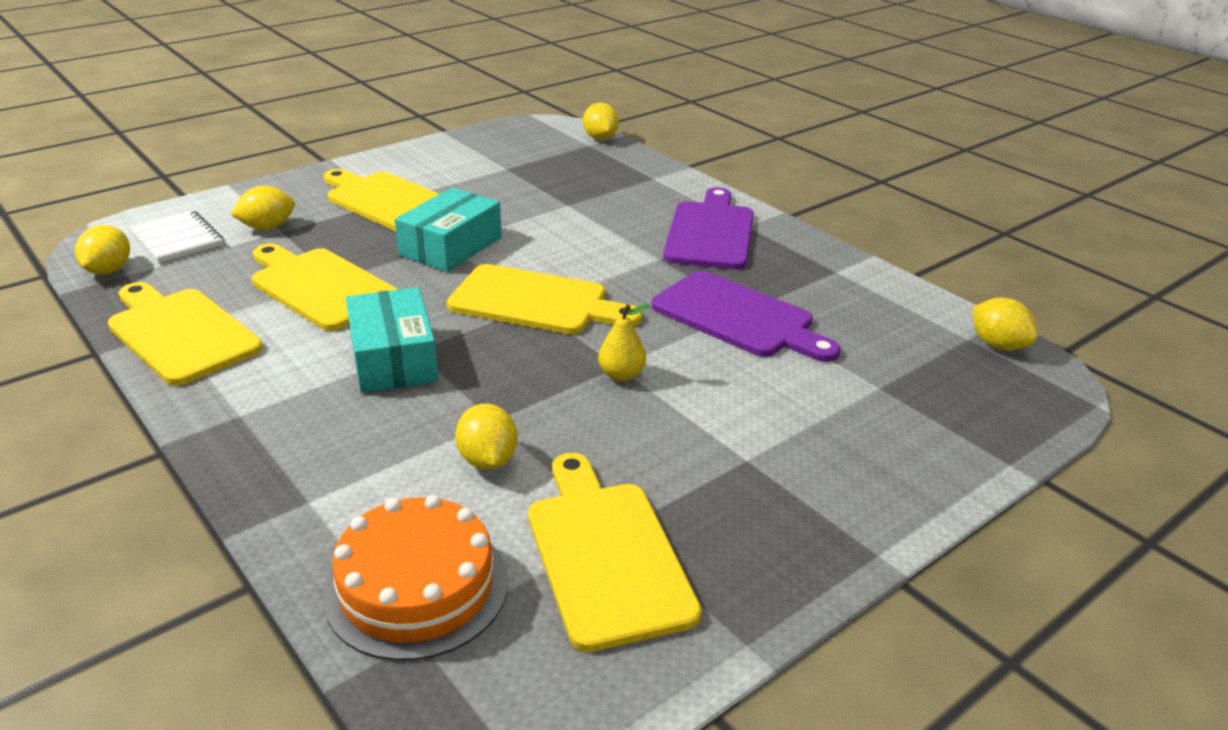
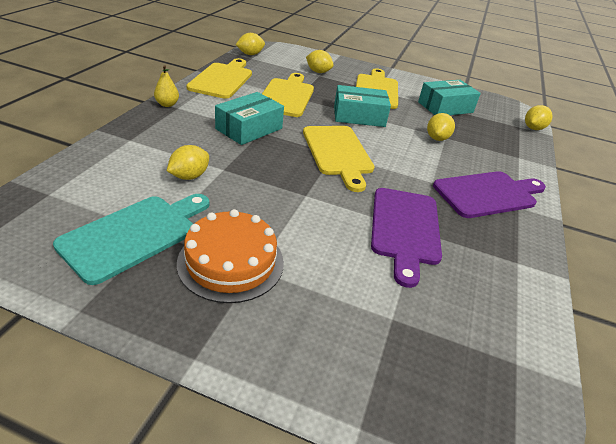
camera: 55 degrees right, 5 degrees up
white notebook [130,211,224,263] -> none
orange cake [323,495,508,661] -> orange cake moved to [177,209,284,303]
yellow cutting board [528,453,702,652] -> turquoise cutting board [53,194,209,285]
yellow pear [598,304,650,381] -> yellow pear moved to [154,65,179,107]
yellow lemon [972,297,1038,351] -> yellow lemon moved to [427,113,455,141]
none -> turquoise box [418,80,481,115]

